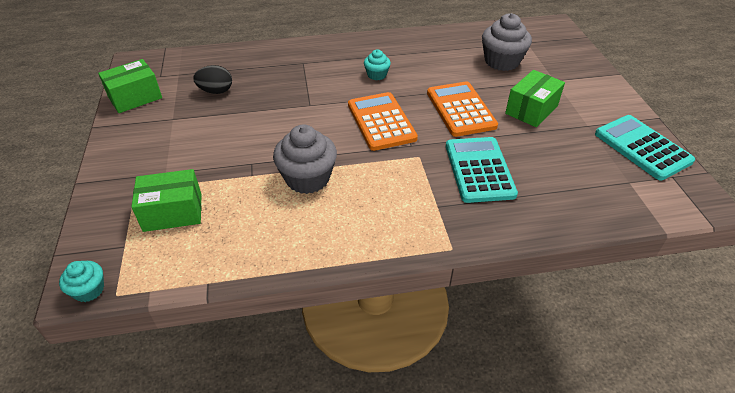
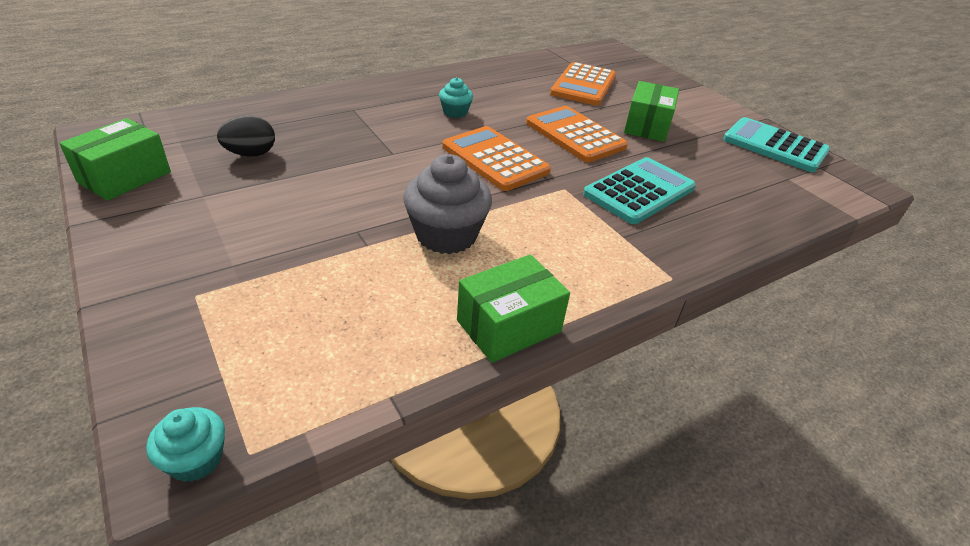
camera: 25 degrees left, 5 degrees down
green box [131,169,202,232] -> green box moved to [457,254,570,363]
turquoise calculator [446,137,518,203] -> turquoise calculator turned 75 degrees clockwise [583,157,696,224]
grey cupcake [482,13,532,71] -> orange calculator [550,62,616,106]

